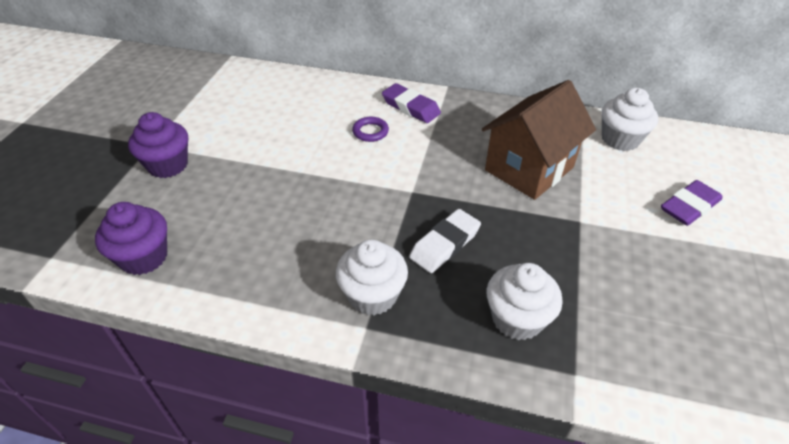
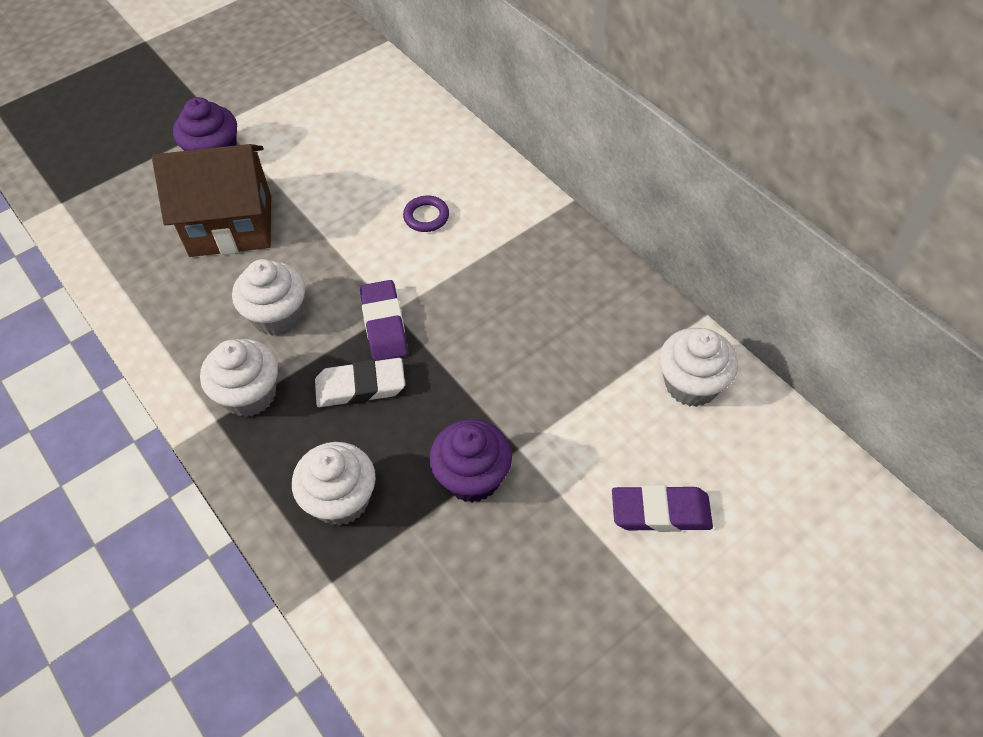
camera: 40 degrees right, 10 degrees up
purple cupcake [95,202,167,275] -> purple cupcake moved to [429,419,512,503]
purple eraser [382,83,441,123] -> purple eraser moved to [360,280,408,361]
brown house [482,80,596,200] -> brown house moved to [152,144,271,257]
none -> white cupcake [232,259,305,336]

